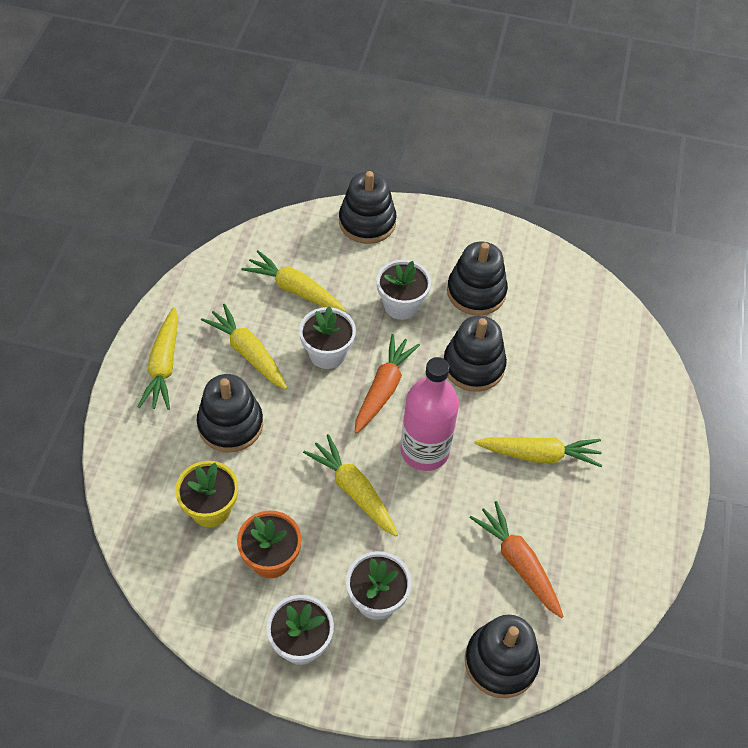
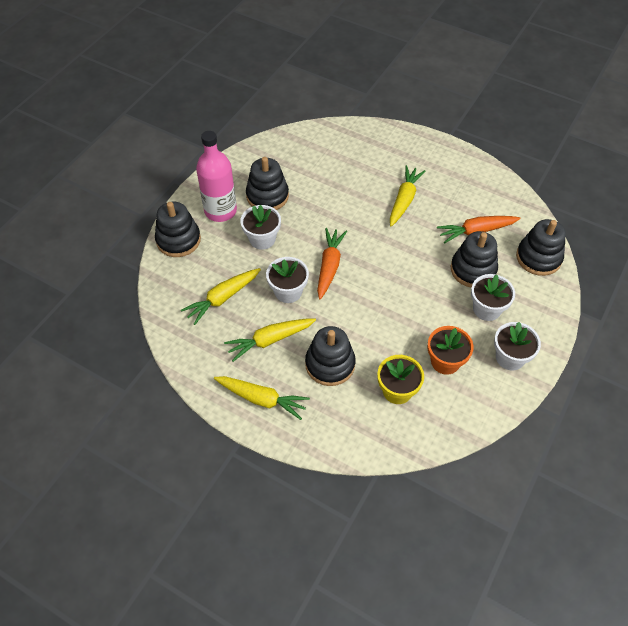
camera: 70 degrees left, 0 degrees up
yellow carrot [303,434,398,536] -> none
orange carrot [355,334,420,434] -> orange carrot turned 60 degrees clockwise [317,228,347,300]
pink bottle [401,357,459,471] -> pink bottle moved to [196,131,237,222]
black stacking toy [444,315,507,392] -> black stacking toy moved to [451,231,498,288]

